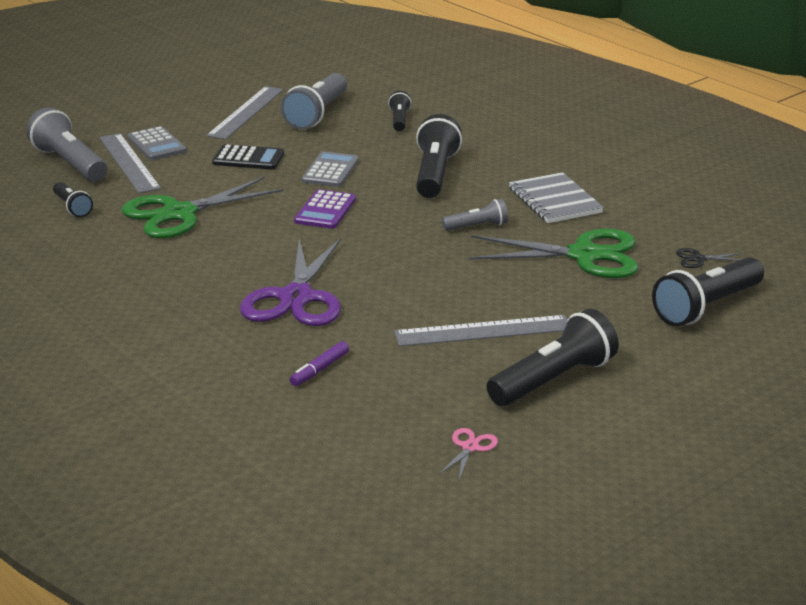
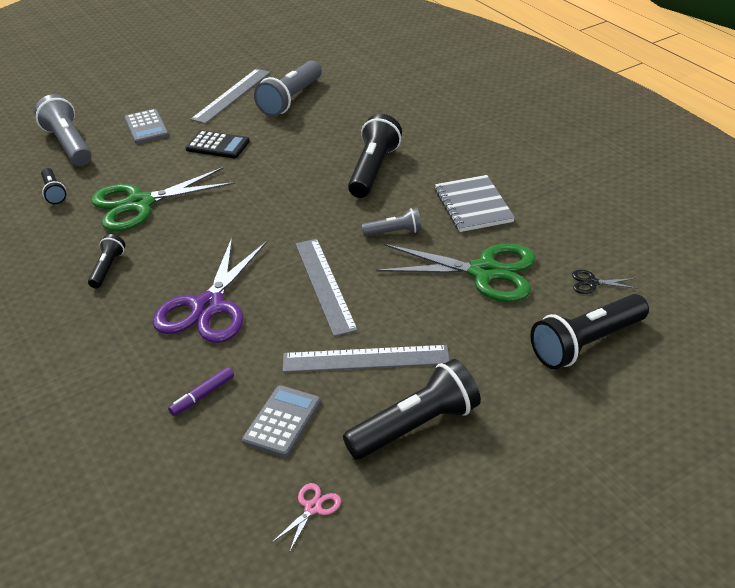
camera: 10 degrees right, 10 degrees up
grey ruler [99,133,161,193] -> grey ruler moved to [295,239,358,337]
purple calculator [294,189,356,229] -> none
grey calculator [302,151,359,187] -> grey calculator moved to [242,385,321,457]
black flashlight [388,91,411,131] -> black flashlight moved to [88,234,125,288]

